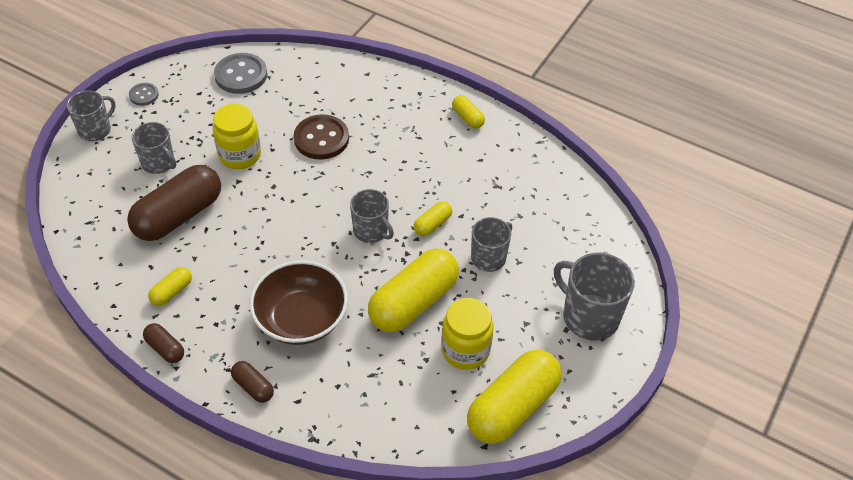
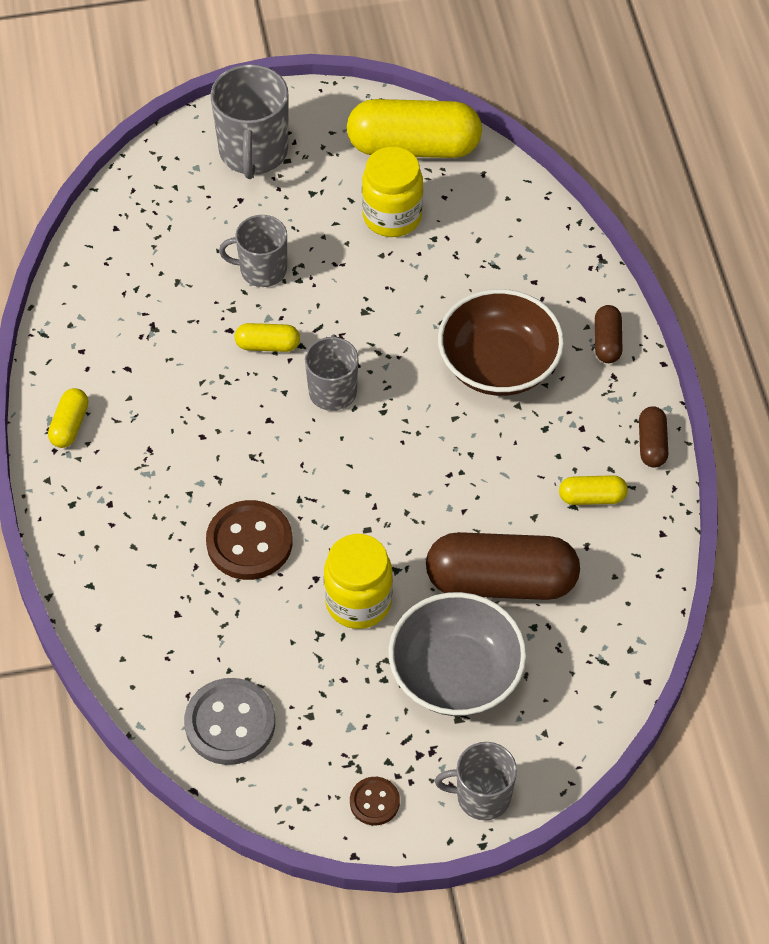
camera: 130 degrees left, 5 degrees up
grey button [129,83,159,106] -> brown button [350,777,400,825]
grey mug [132,122,176,174] -> grey bowl [388,592,527,716]
yellow capsule [368,249,459,332] -> none

